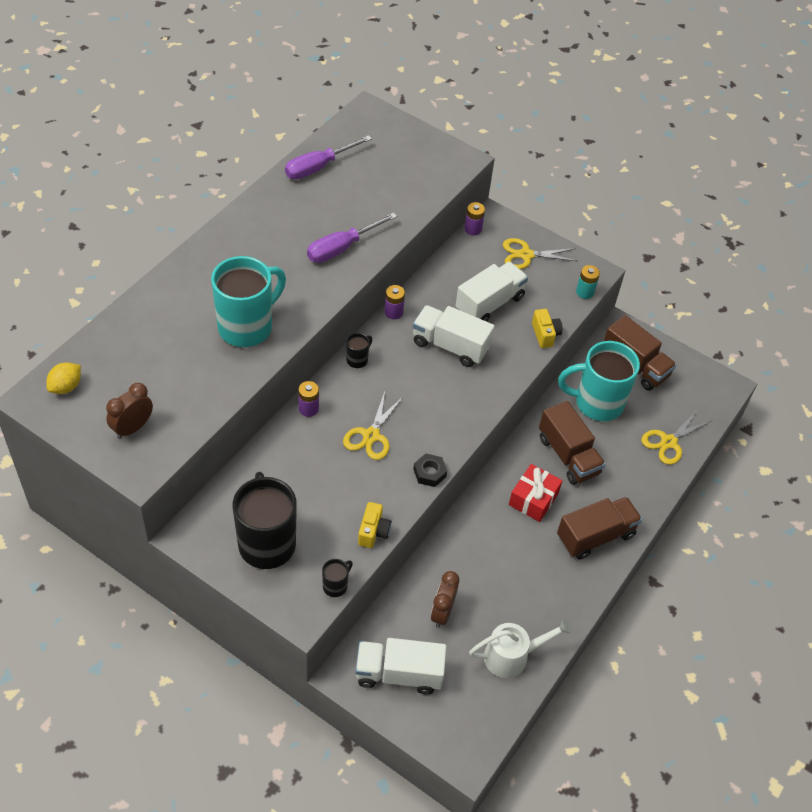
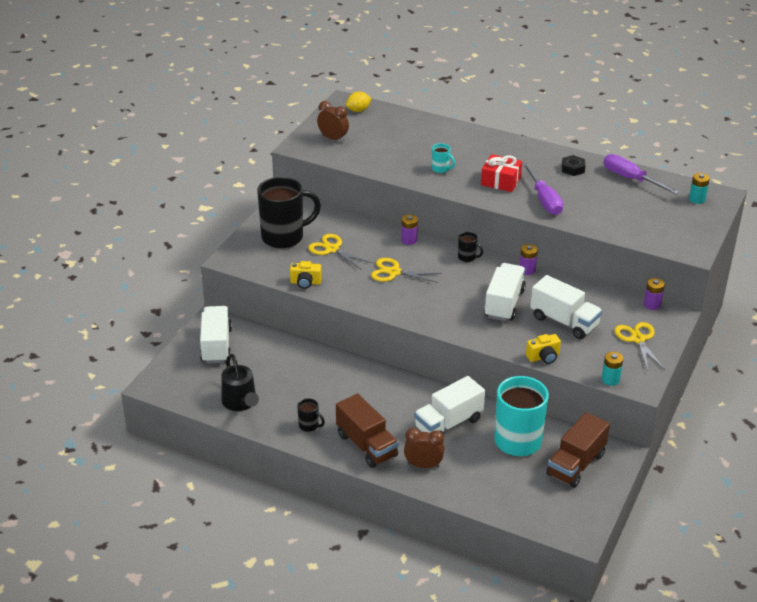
camera: 85 degrees right, 15 degrees down
yellow lemon [46,363,81,394] -> yellow lemon turned 60 degrees counterclockwise [346,92,371,112]
turquoise mug [211,256,286,347] -> turquoise mug [432,143,455,173], size x0.42
purple screwdriver [307,213,397,263] -> purple screwdriver turned 150 degrees counterclockwise [522,163,563,215]
black mug [322,559,353,597] -> black mug moved to [297,398,325,432]
black nut [413,453,447,487] -> black nut moved to [562,155,585,176]
brown clock [431,571,459,628] -> brown clock moved to [404,428,444,468]
white watering can [469,618,573,678] -> black watering can [221,354,259,411]
red gift [509,464,562,522] -> red gift moved to [481,154,522,192]
brown truck [539,401,605,485] -> white truck [414,376,485,435]
yellow scissors [641,409,711,465] -> yellow scissors moved to [308,234,372,269]
none -> turquoise battery [689,173,710,204]

